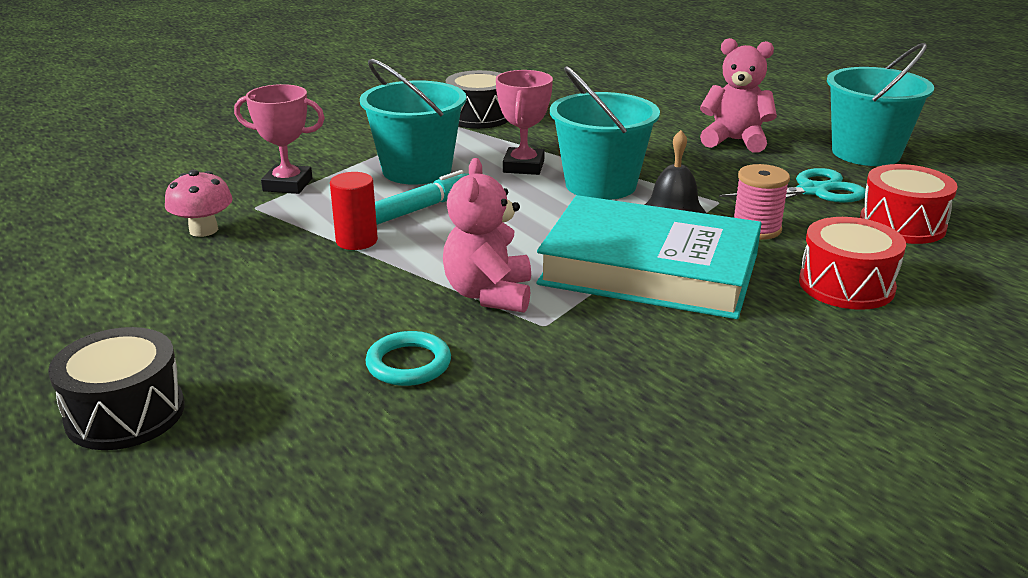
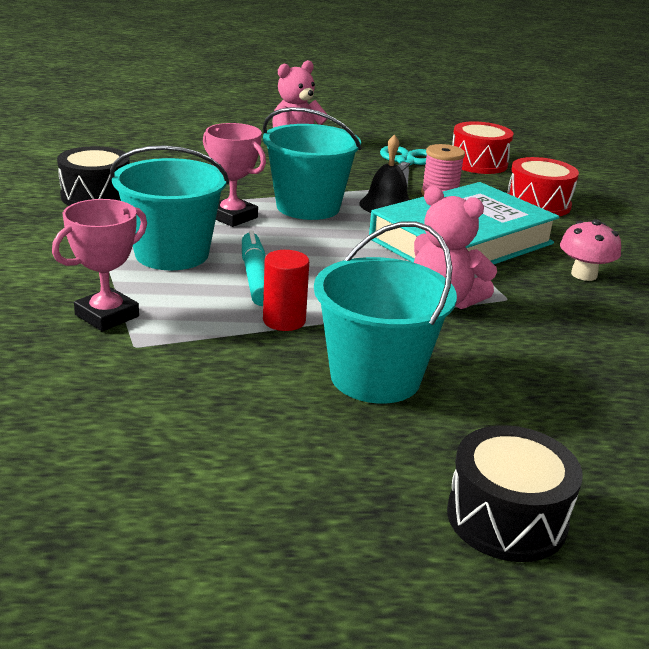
camera: 60 degrees left, 0 degrees up
pink mushroom [165,169,233,237] -> pink mushroom moved to [560,219,621,281]
turquoise ring [365,331,451,386] -> none
turquoise bucket [827,43,934,166] -> turquoise bucket moved to [314,221,457,404]

